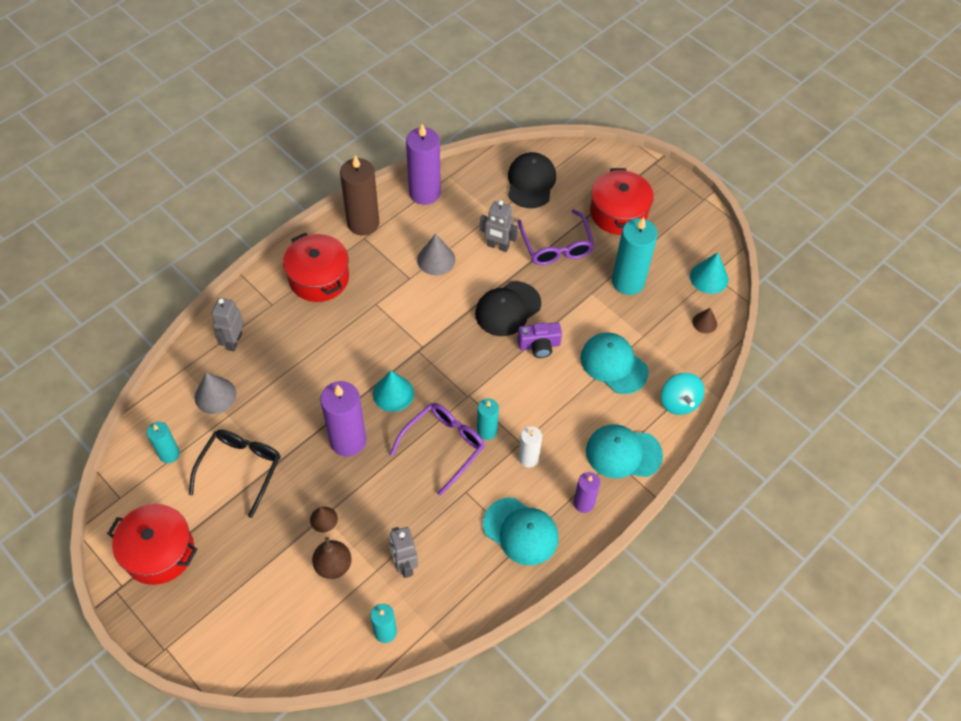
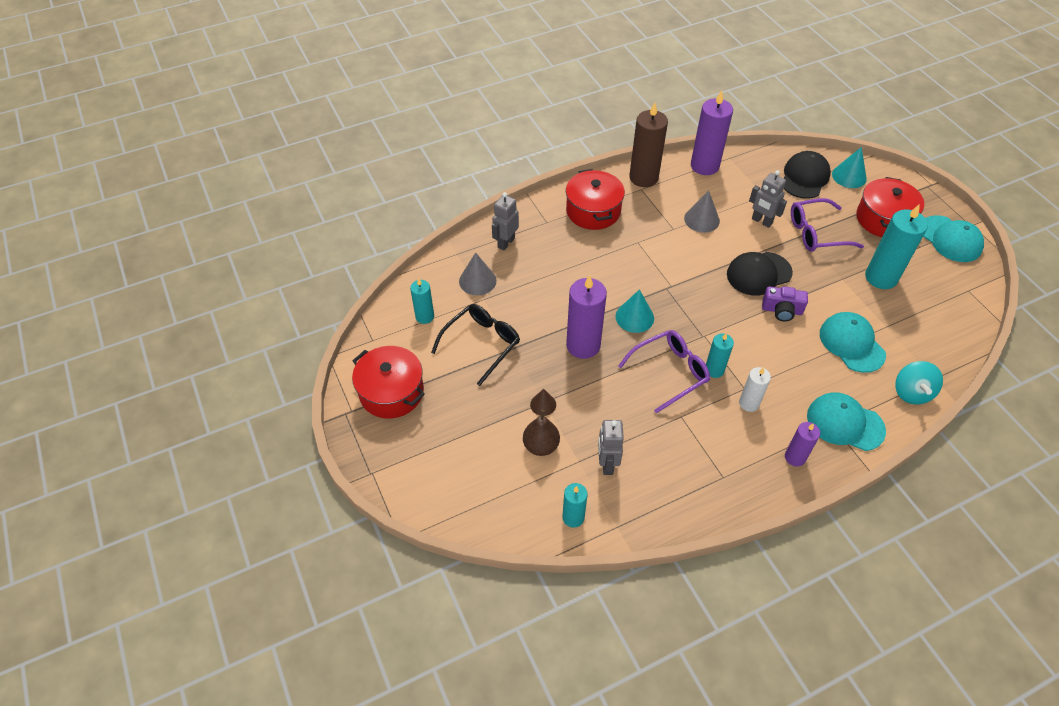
camera: 20 degrees right, 5 degrees down
turquoise cap [483,498,559,565] -> turquoise cap moved to [923,215,984,262]
purple glasses [517,209,594,265] -> purple glasses turned 75 degrees clockwise [791,198,864,252]
turquoise cone [690,253,728,294] -> turquoise cone moved to [832,147,867,188]
brown cone [692,308,717,333] -> none

